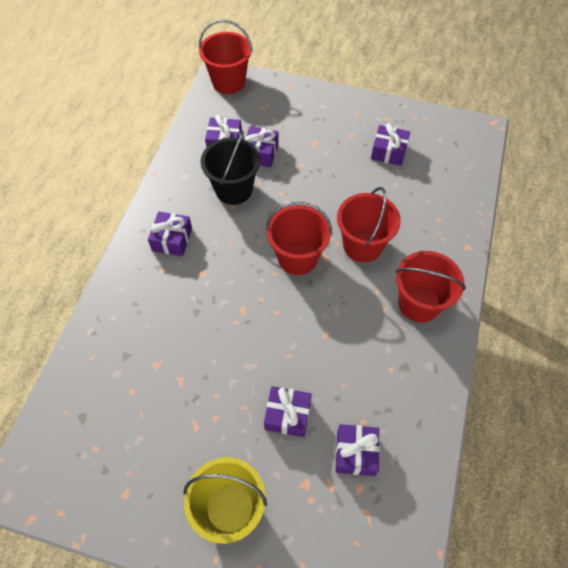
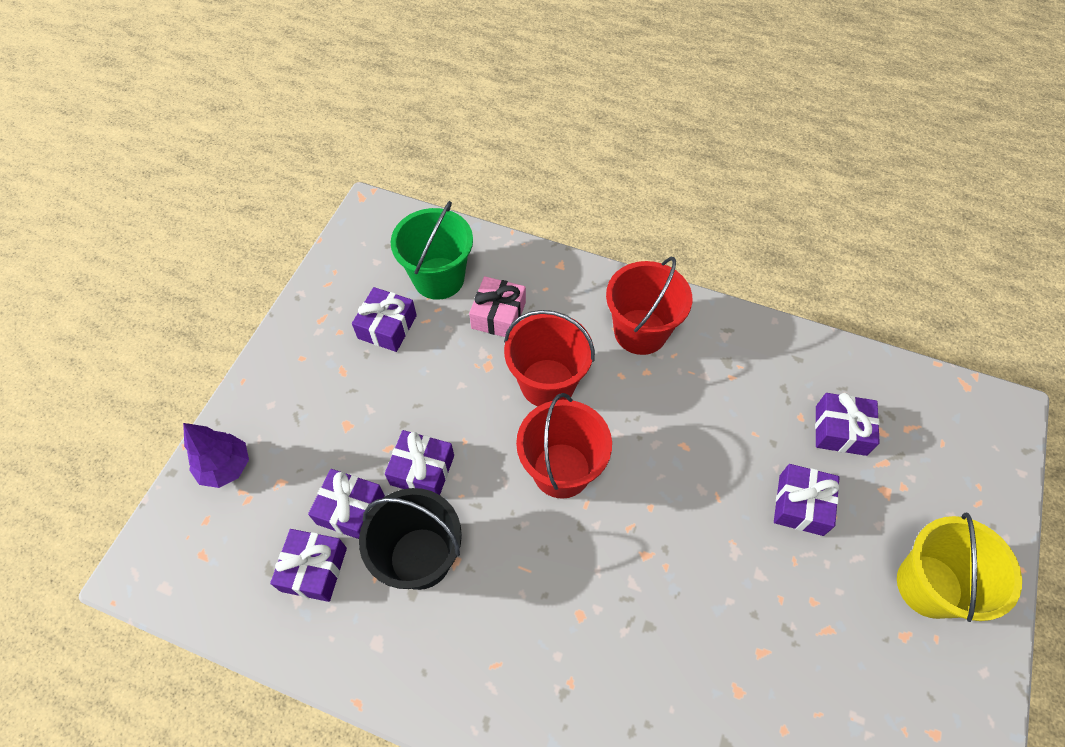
camera: 85 degrees left, 0 degrees up
purple gift [148,212,192,256] -> purple gift moved to [385,430,454,495]
red bucket [199,20,252,94] -> none
none -> purple tree [183,423,249,488]
none -> green bucket [391,201,473,300]
none -> pink gift [469,276,526,337]

